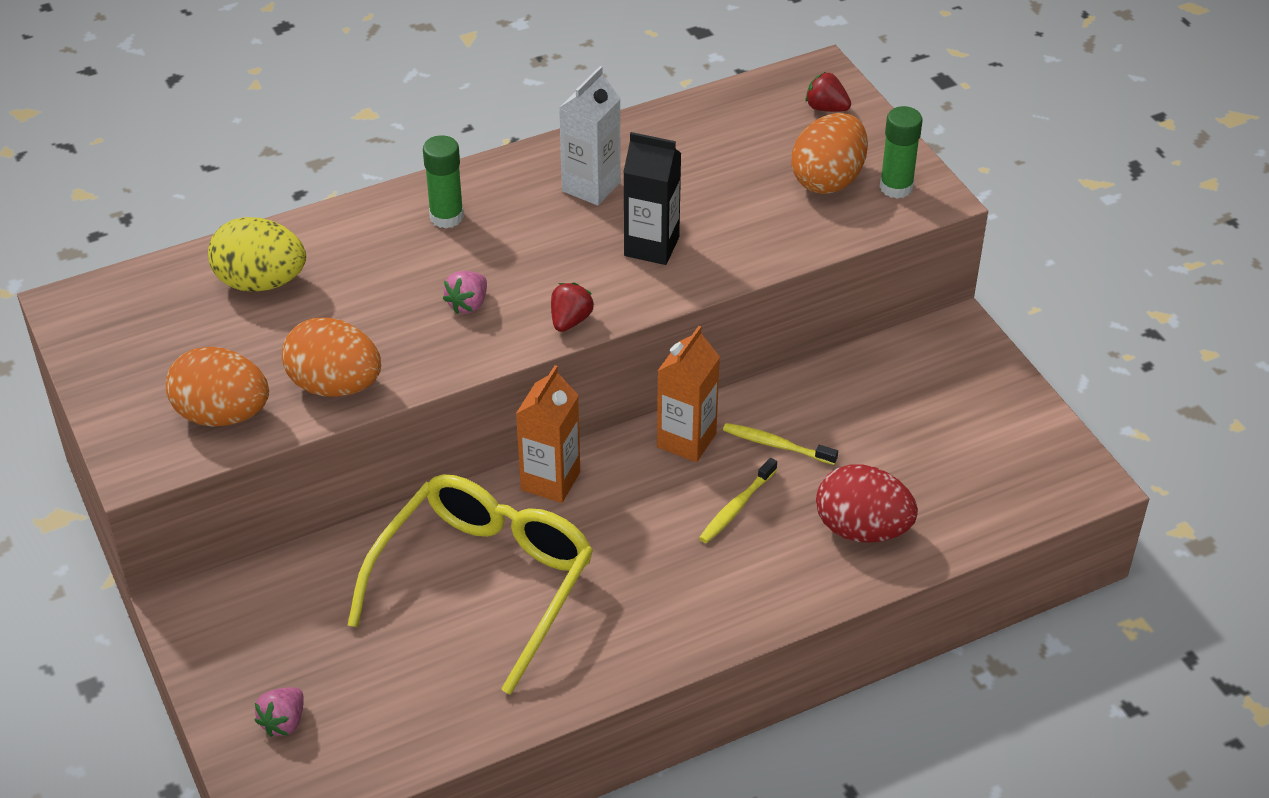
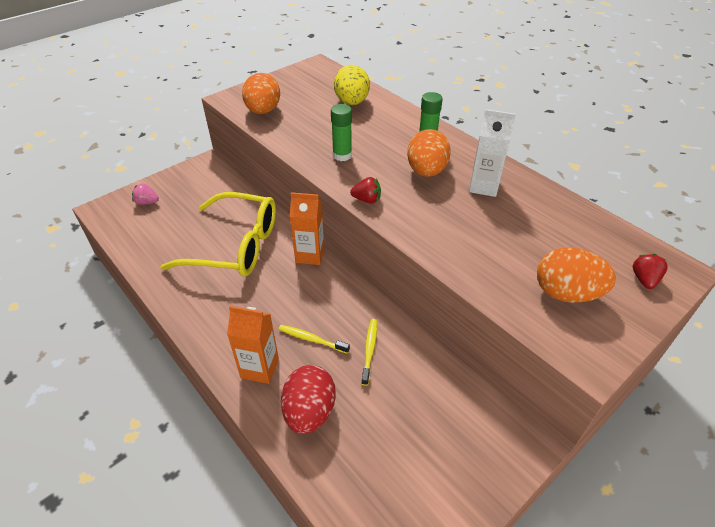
camera: 75 degrees right, 0 degrees up
orange egg [282,318,381,397] -> orange egg moved to [407,129,451,177]
pink strawberry [443,271,487,314] -> none
black carton [623,132,681,265] -> none
orange carton [657,326,720,462] -> orange carton moved to [227,306,279,384]
green glue stick [880,106,923,199] -> green glue stick moved to [331,104,352,161]

